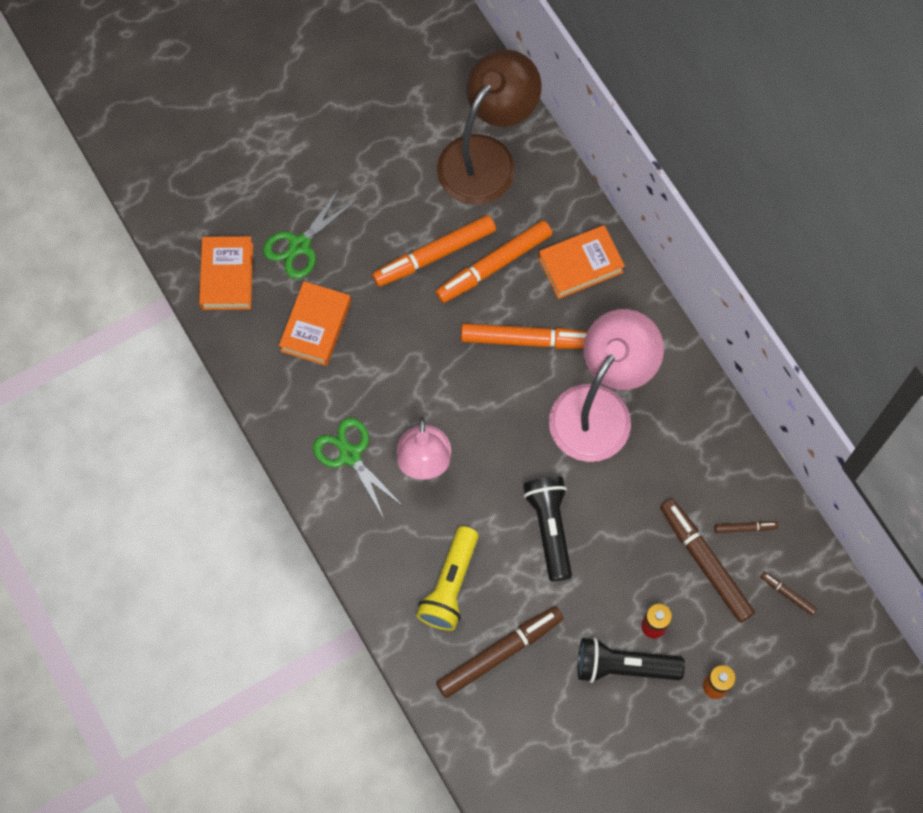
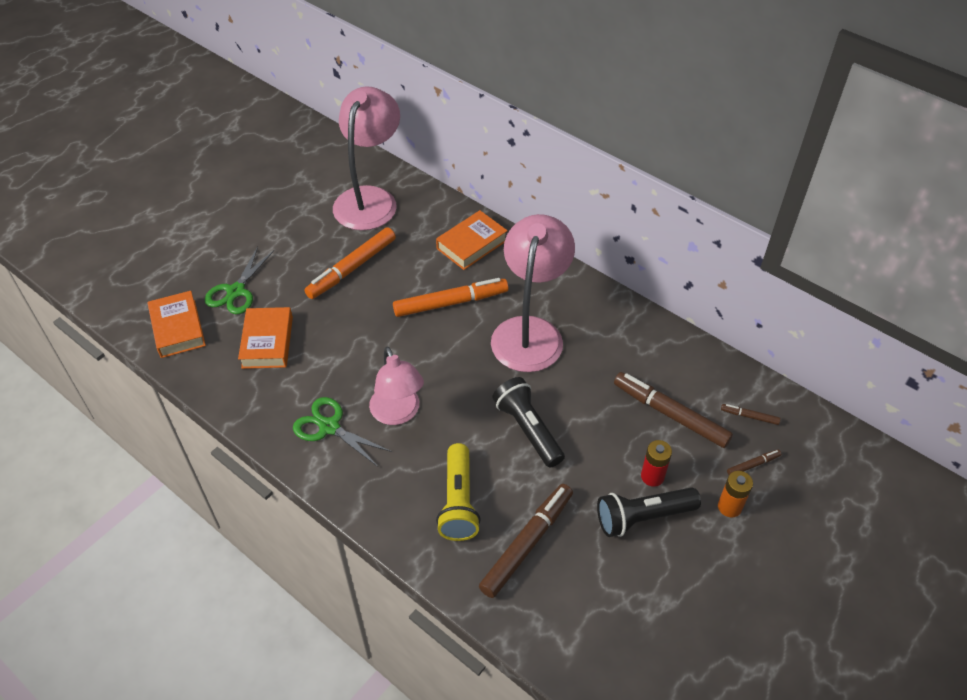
camera: 20 degrees left, 20 degrees down
orange marker [435,220,552,303] -> none
brown lamp [437,49,542,205] -> pink lamp [333,87,400,230]
brown marker [714,521,778,533] -> brown marker moved to [727,450,781,475]

